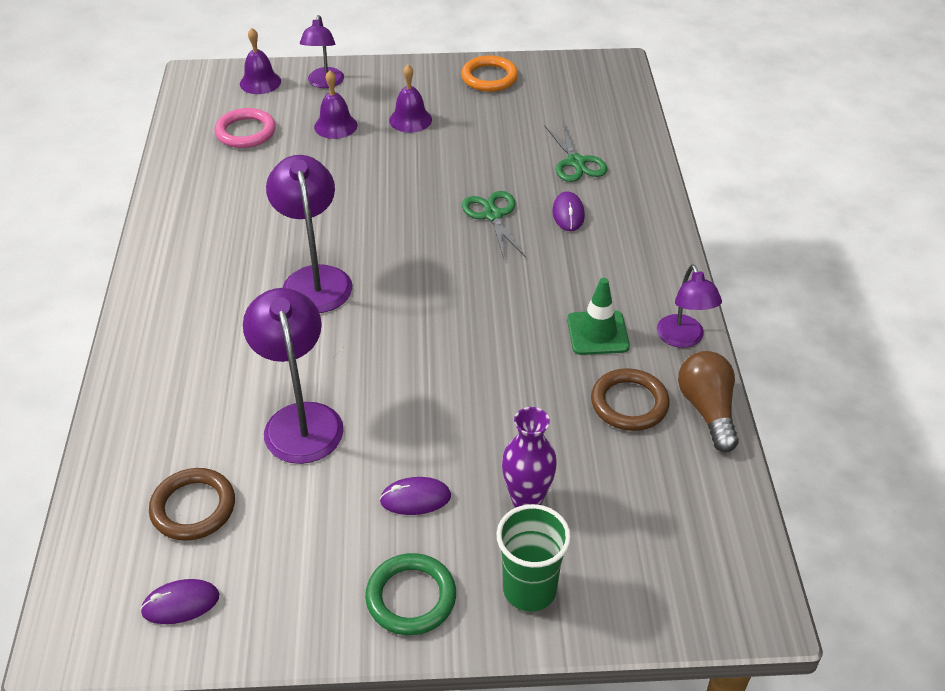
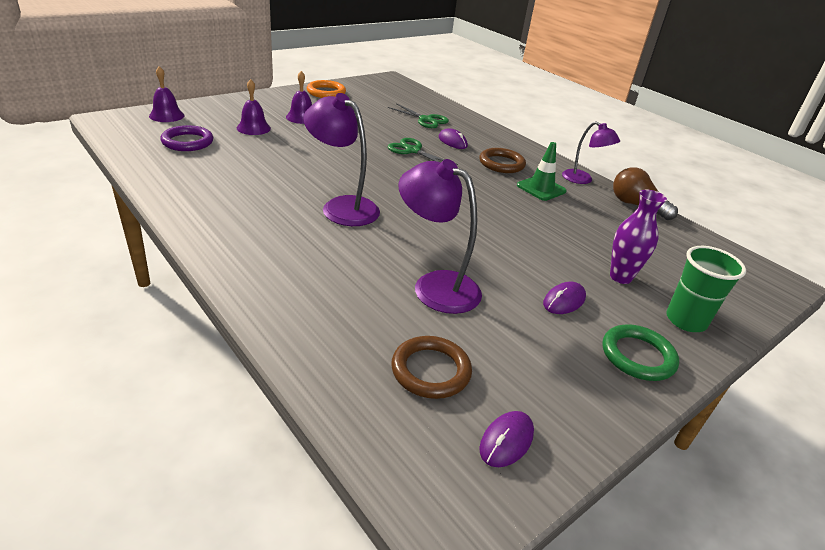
camera: 40 degrees left, 10 degrees down
pink ring [215,108,276,148] -> purple ring [160,125,213,151]
purple lamp [300,15,344,88] -> none
brown ring [591,368,670,431] -> brown ring moved to [479,148,526,173]

